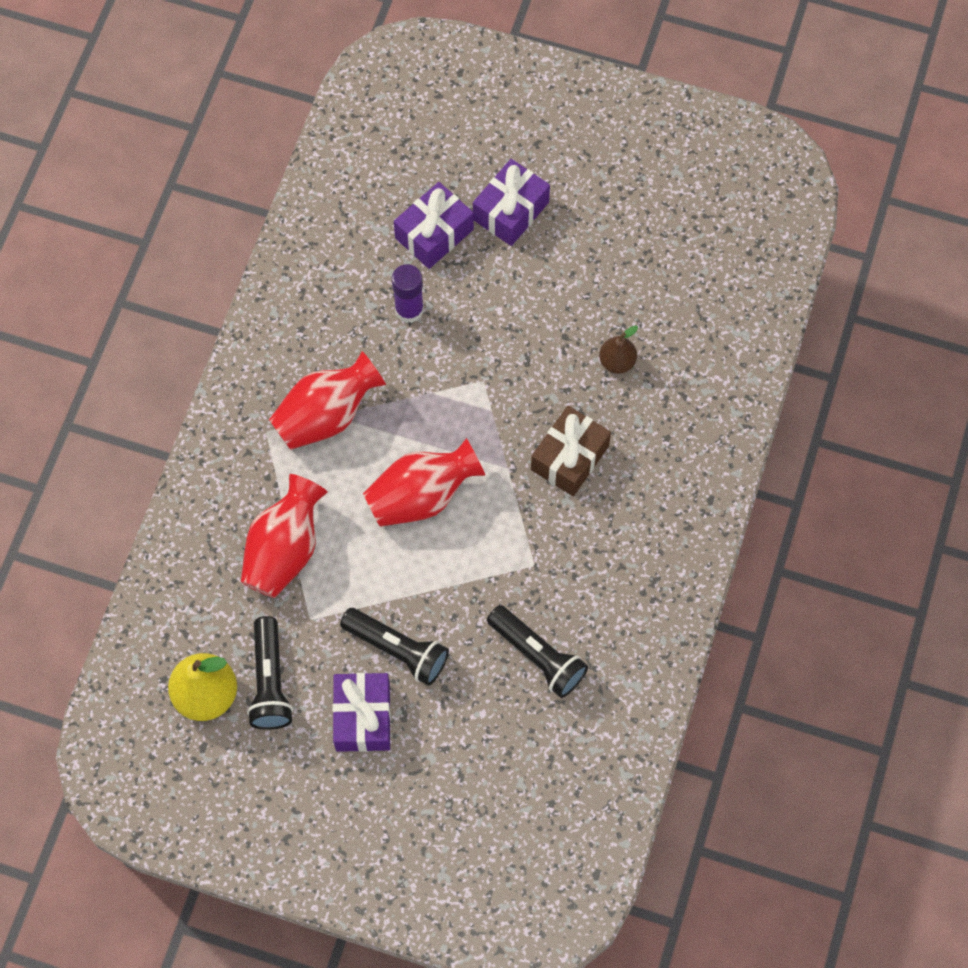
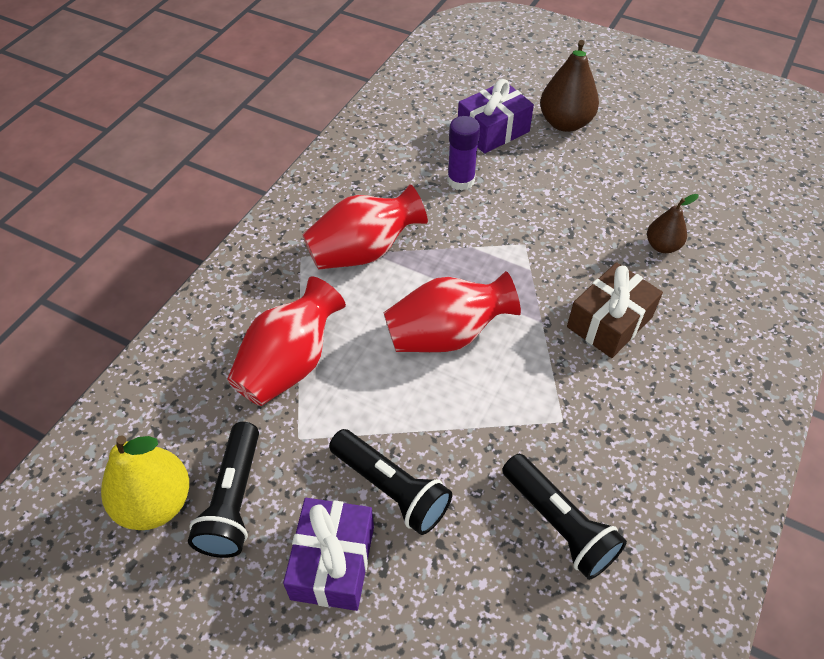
camera: 10 degrees right, 15 degrees down
purple gift [473,159,550,246] -> brown pear [540,40,599,132]

